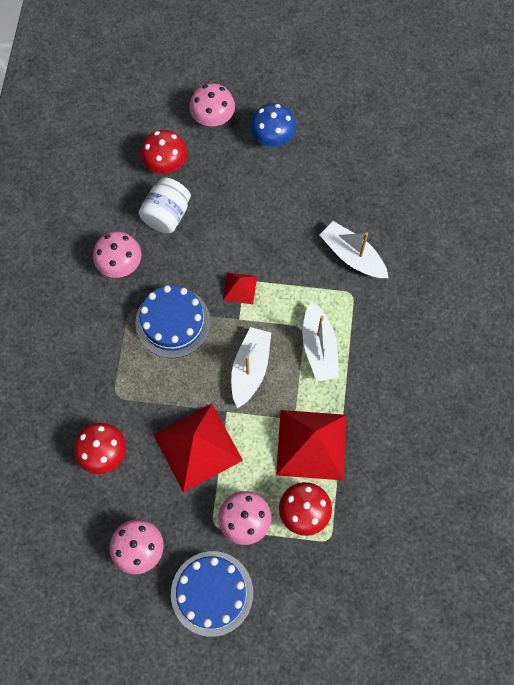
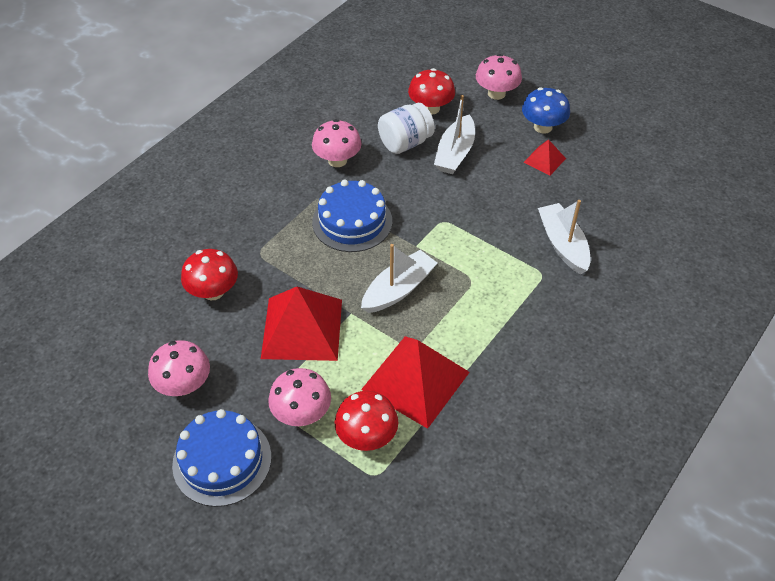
camera: 30 degrees right, 20 degrees down
red pyramid [223,273,257,304] -> red pyramid moved to [523,140,566,176]
white boat [302,301,339,381] -> white boat moved to [434,95,475,174]

